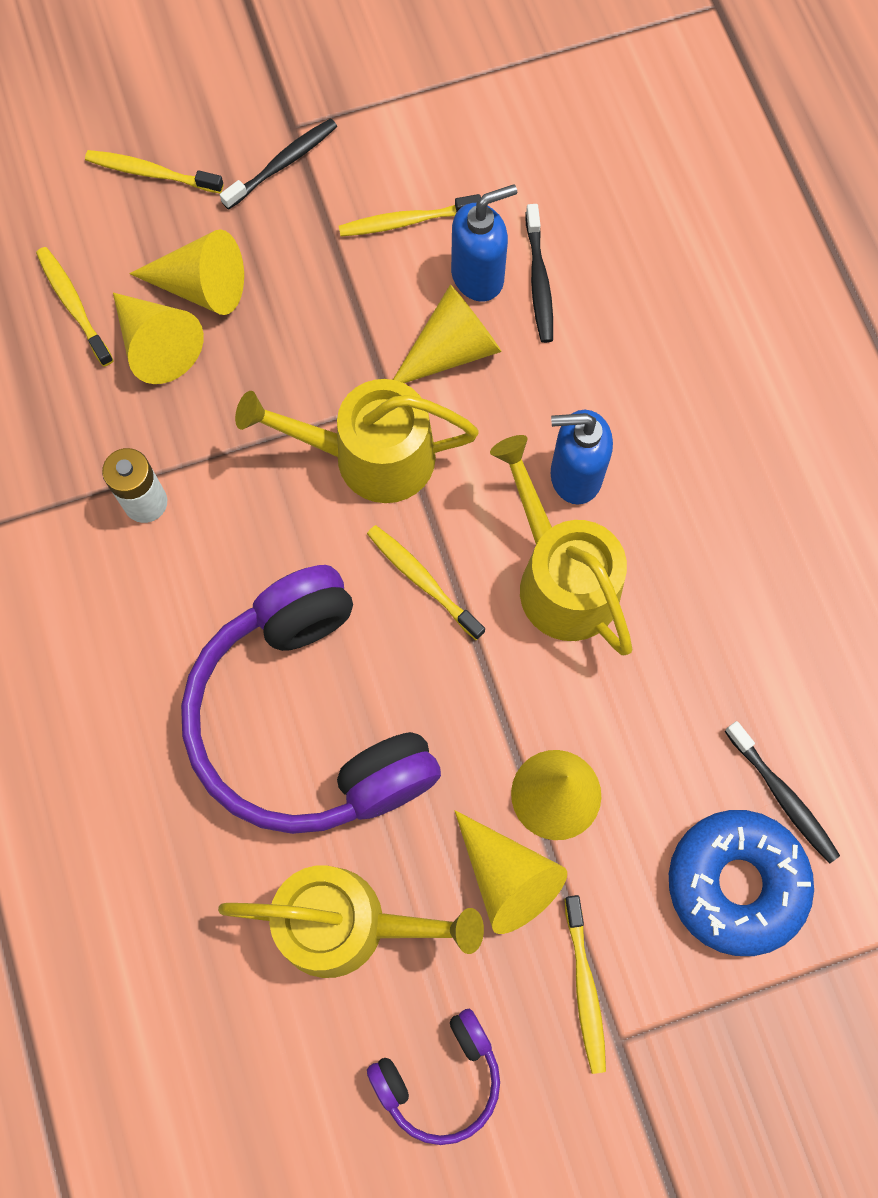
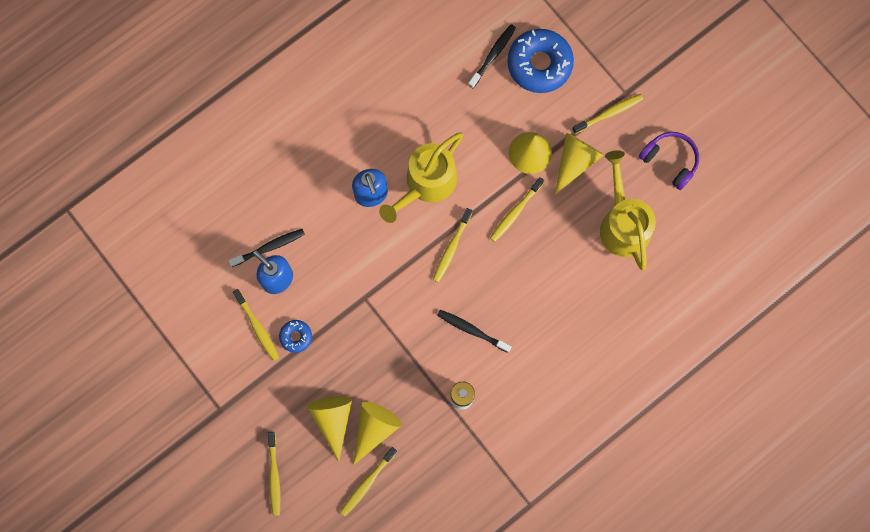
camera: 110 degrees left, 5 degrees up
purple headphones [181,565,441,834] -> none
black toothbrush [220,118,337,210] -> black toothbrush moved to [437,310,512,353]
yellow watering can [235,379,479,503] -> none
yellow cone [393,284,502,383] -> none
none -> blue donut [279,320,312,353]
none -> yellow toothbrush [490,177,544,242]

